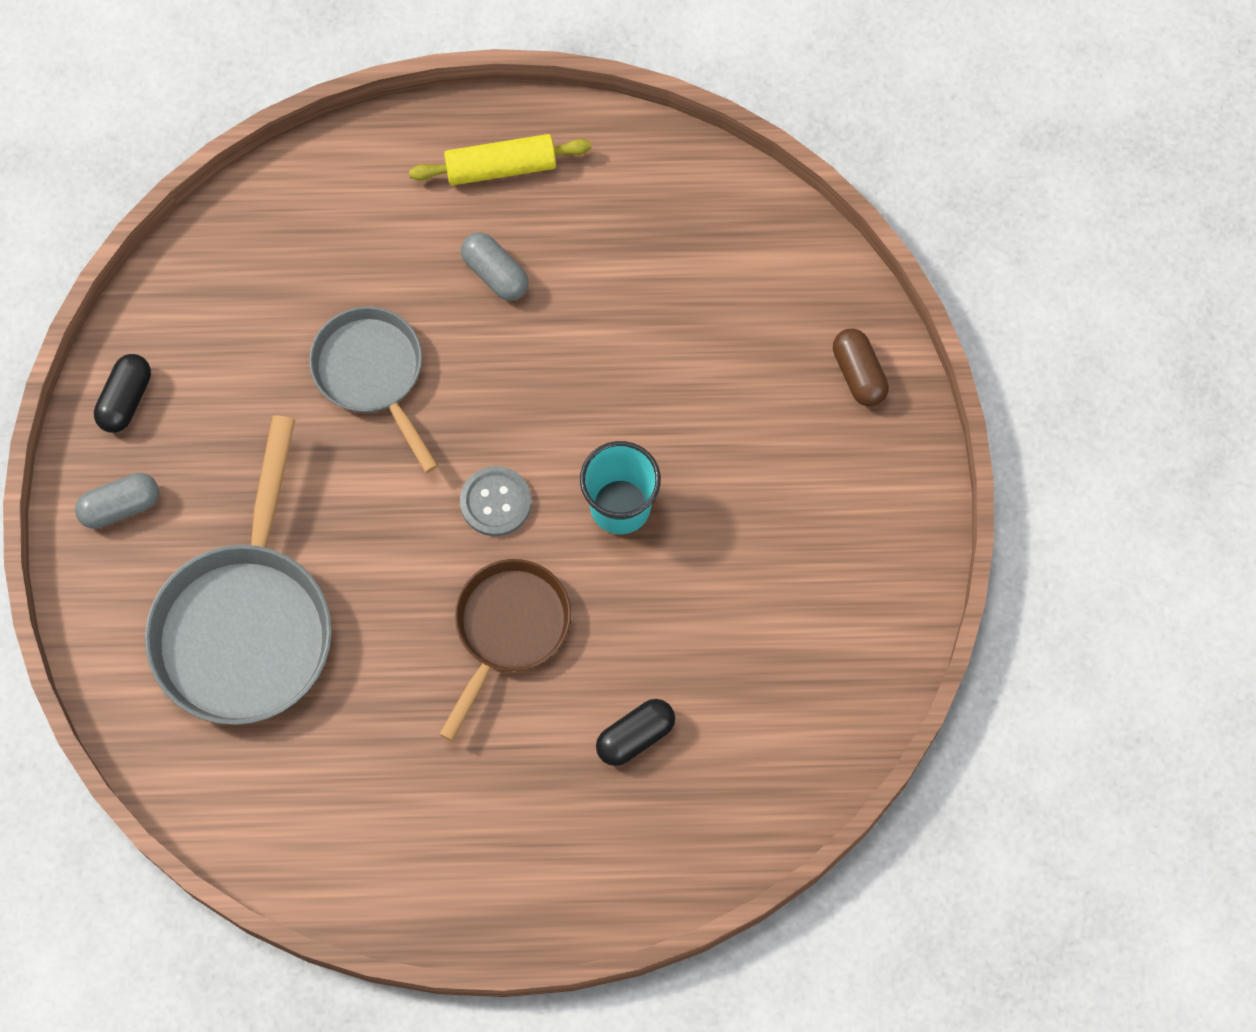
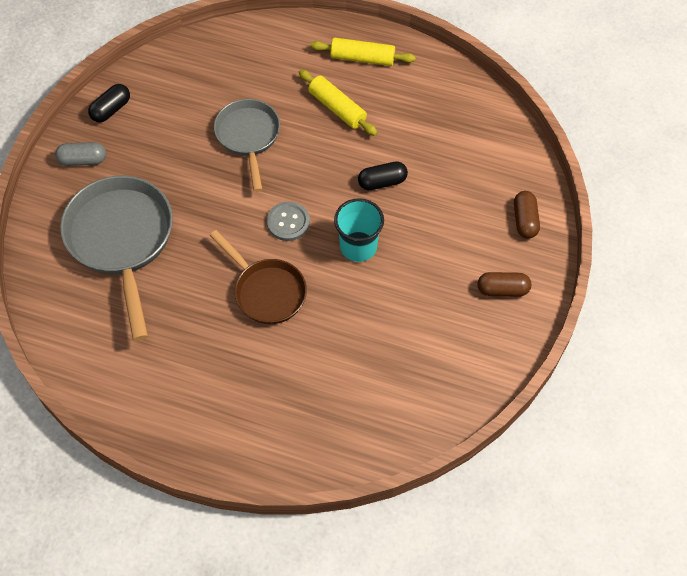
camera: 20 degrees right, 10 degrees down
grey pan [145,415,332,725] -> grey pan turned 135 degrees clockwise [60,176,173,341]
brown pan [439,559,571,741] -> brown pan turned 90 degrees clockwise [210,230,307,324]
grey capsule [461,232,529,301] -> yellow rolling pin [299,69,378,136]
black capsule [596,699,675,766] -> black capsule moved to [358,161,408,190]
none -> brown capsule [477,272,531,297]

